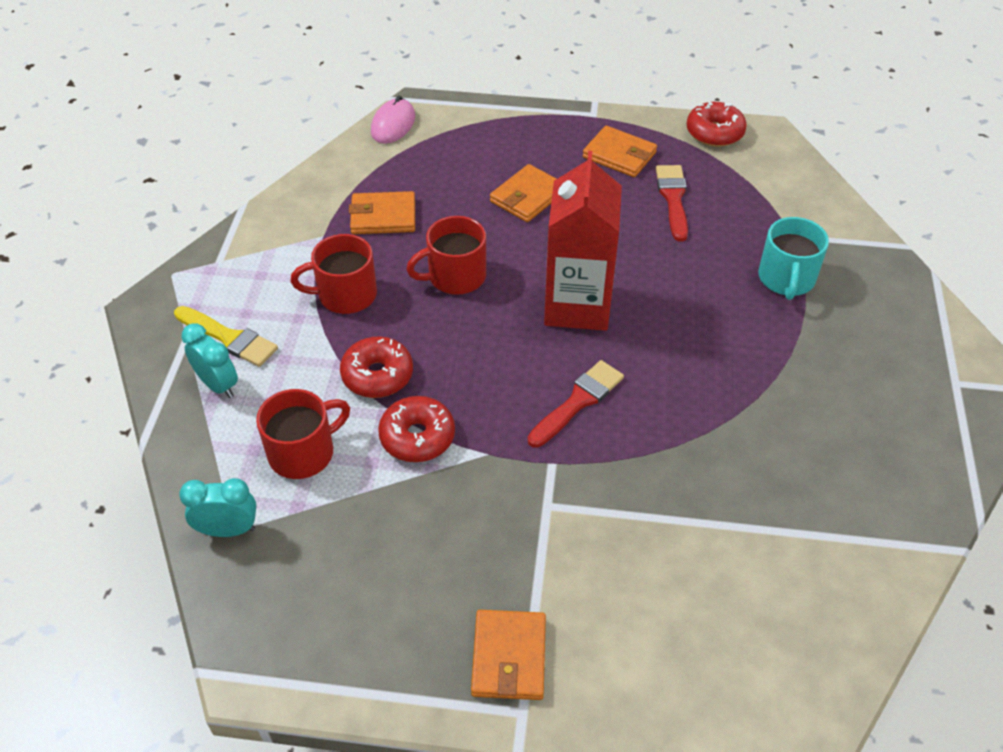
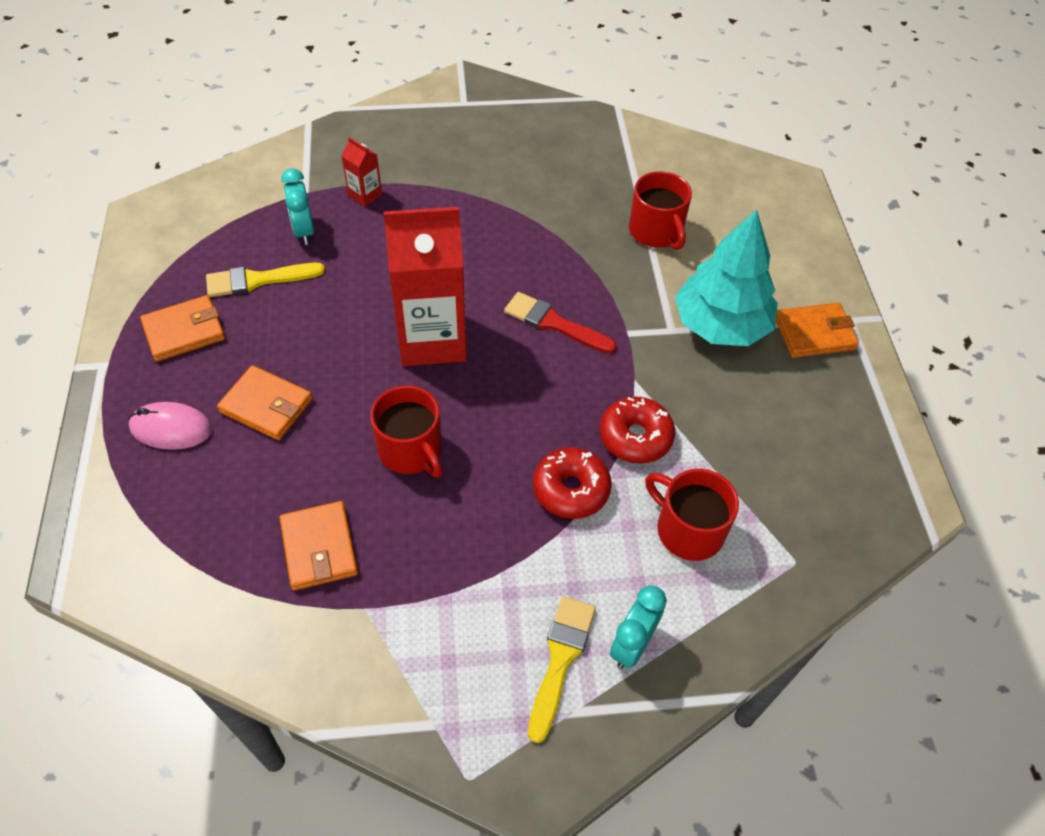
camera: 105 degrees left, 5 degrees up
turquoise clock [179,478,256,537] -> turquoise clock moved to [281,168,314,245]
red mug [290,234,377,314] -> red mug moved to [629,171,692,250]
pink mouse [371,95,415,144] -> pink mouse moved to [129,402,212,450]
orange wallet [583,126,657,177] -> orange wallet turned 45 degrees clockwise [140,295,225,362]
red brush [656,165,688,242] -> yellow brush [206,263,325,297]
red donut [686,101,747,147] -> none
turquoise mug [758,217,829,300] -> red carton [341,137,382,207]
none -> turquoise tree [675,210,778,346]

